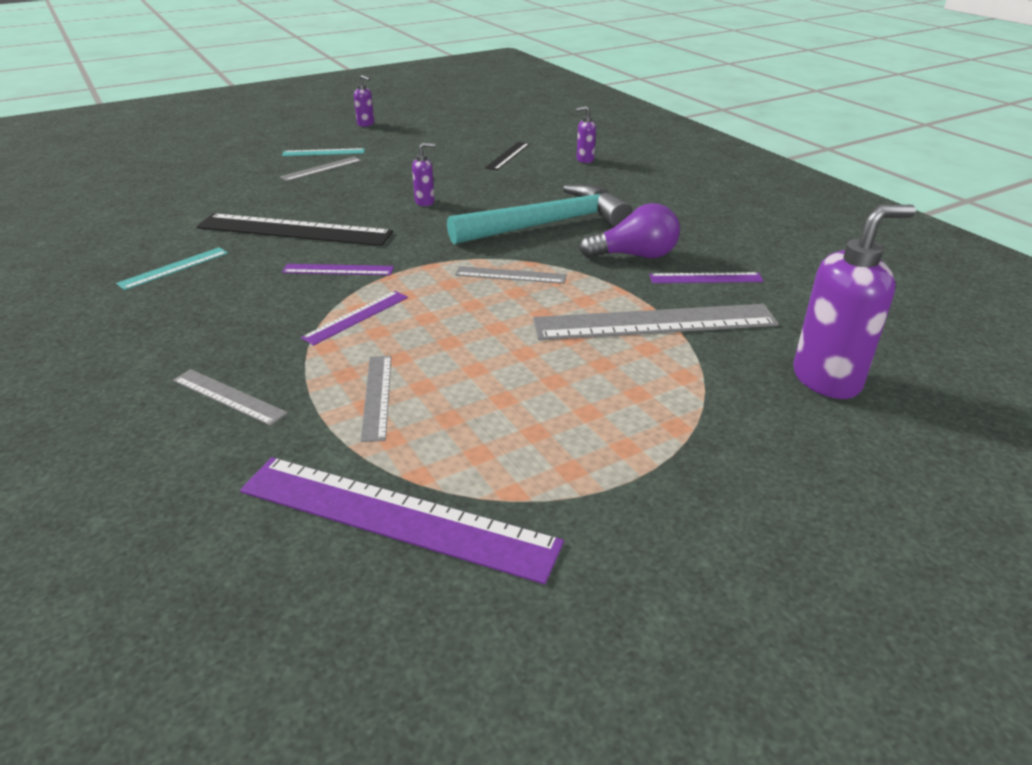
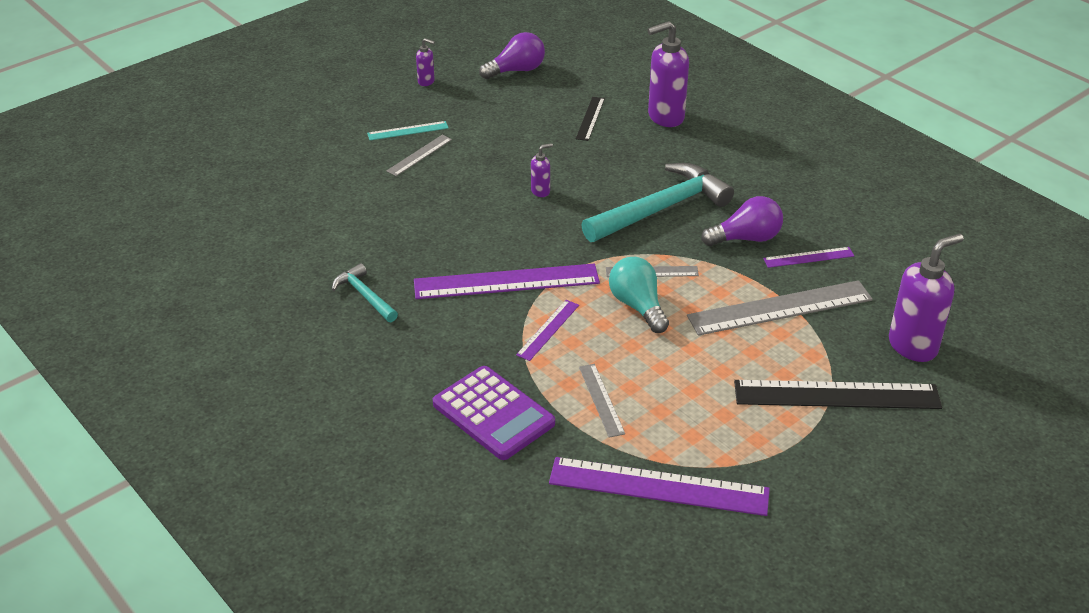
camera: 10 degrees left, 5 degrees up
turquoise ruler [116,247,228,290] -> turquoise hammer [332,263,398,322]
grey ruler [173,369,288,426] -> purple calculator [433,366,555,460]
black ruler [197,213,393,246] -> black ruler moved to [734,380,942,409]
purple ruler [282,264,394,275] -> purple ruler [414,264,600,299], size x1.98
purple soap dispenser [575,106,596,163] -> purple soap dispenser [647,21,689,127], size x2.09
none -> purple light bulb [479,32,545,79]
none -> turquoise light bulb [609,257,669,333]

